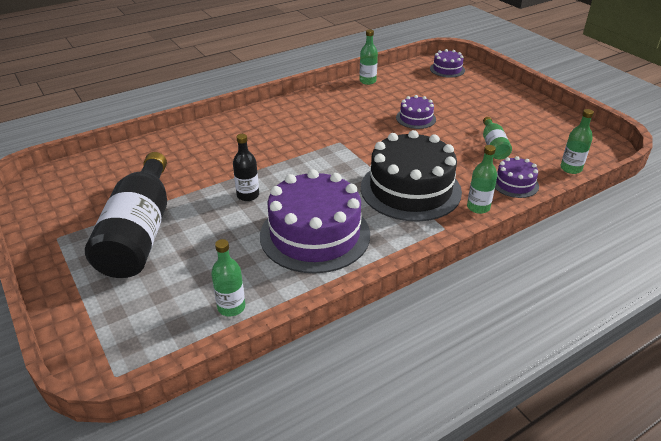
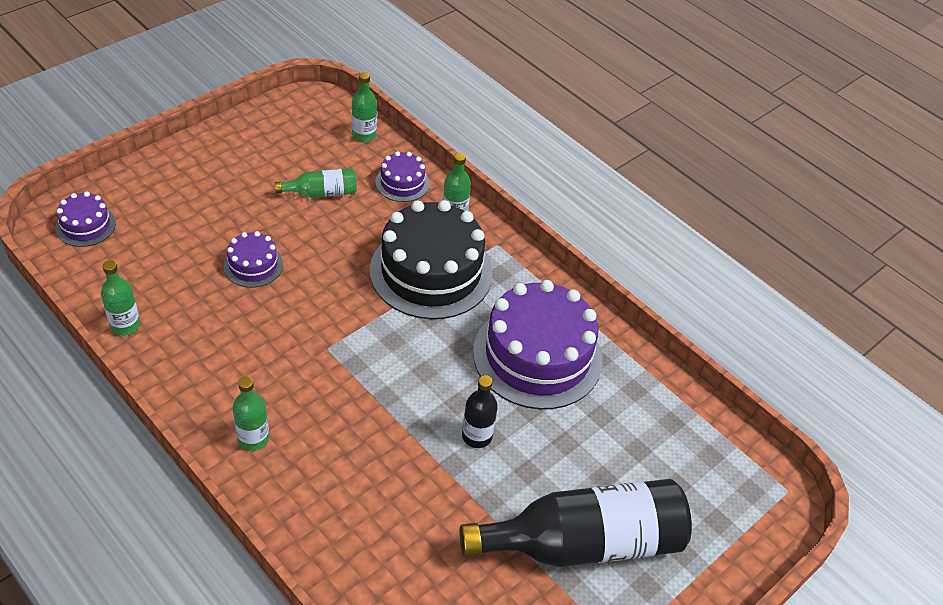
camera: 105 degrees left, 10 degrees up
green bottle [211,239,245,316] -> green bottle moved to [232,376,269,451]

